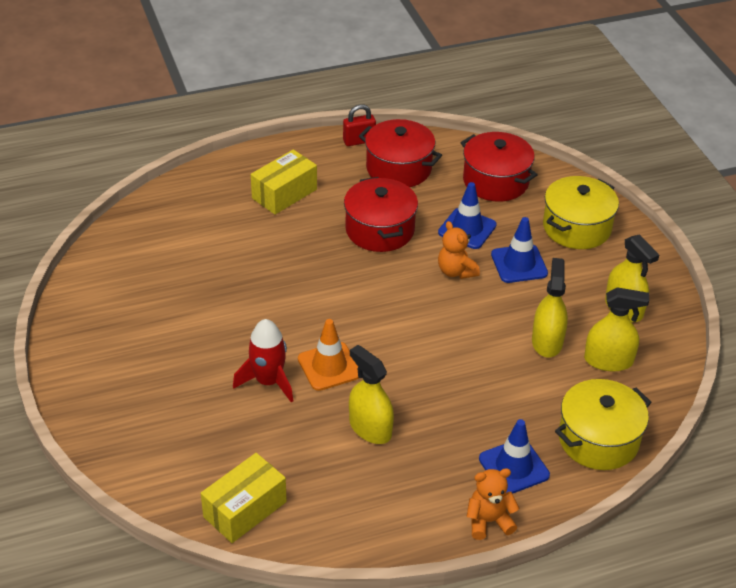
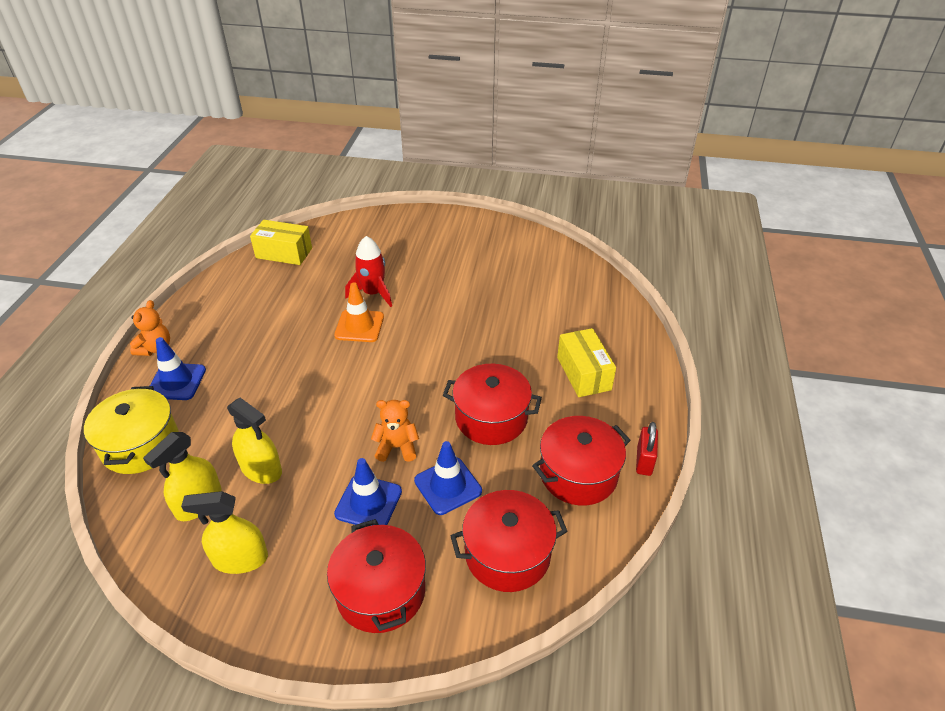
camera: 120 degrees right, 0 degrees up
yellow box [201,453,287,543] -> yellow box turned 60 degrees counterclockwise [250,220,312,265]
yellow spray bottle [349,345,394,444] -> none
yellow pot [543,176,619,249] -> red pot [327,519,426,633]

